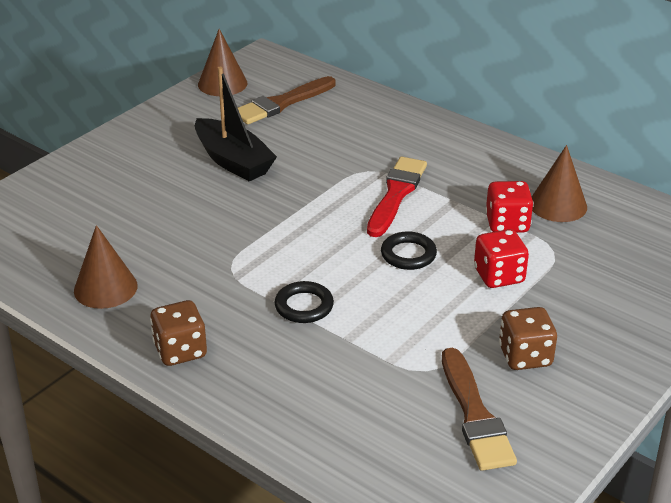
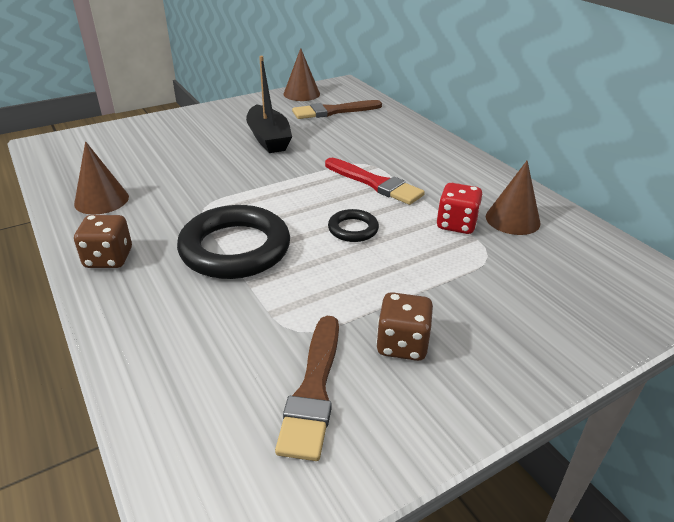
camera: 20 degrees right, 0 degrees up
black ring [275,281,334,323] -> black ring [177,205,290,279], size x2.07
red brush [367,157,427,237] -> red brush turned 90 degrees clockwise [325,158,425,205]
red dice [474,229,529,288] -> none

